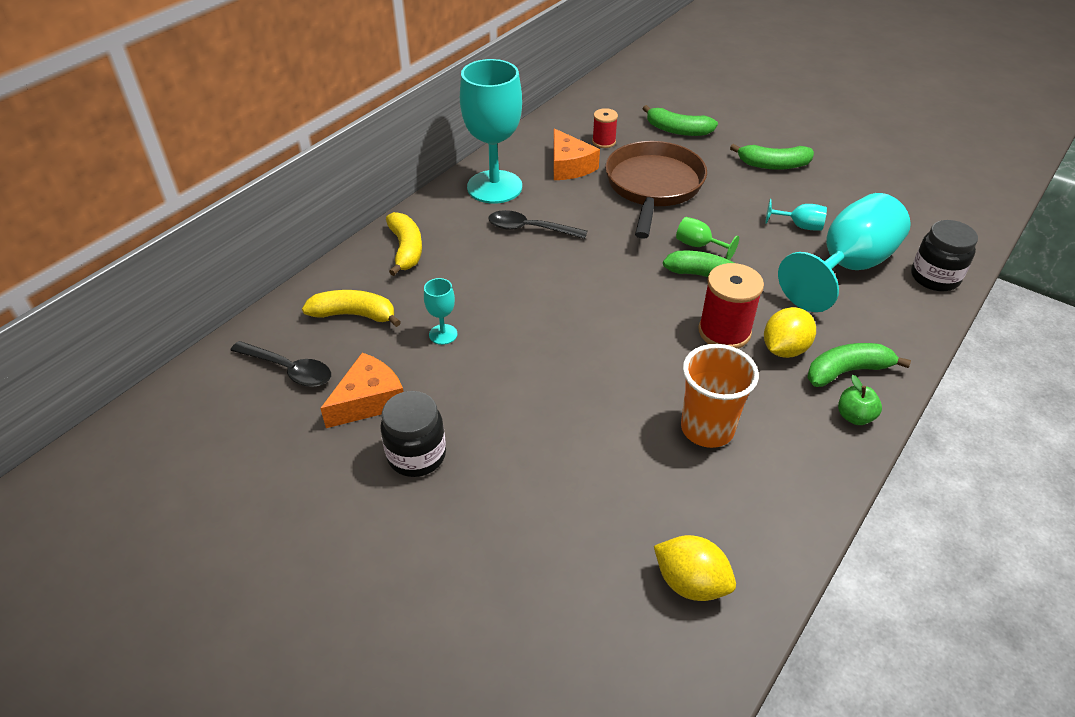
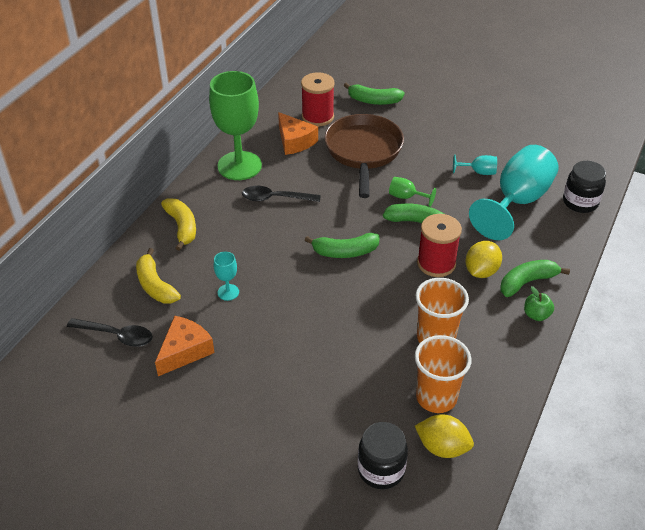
camera: 10 degrees left, 0 degrees up
yellow banana [302,290,401,327] -> yellow banana turned 120 degrees counterclockwise [136,248,181,304]
black jar [381,391,446,477] -> black jar moved to [357,422,408,489]
turquoise goblet [460,59,522,204] -> green goblet [209,71,262,180]
red spool [592,108,618,148] -> red spool [301,72,335,126], size x1.71
green banana [730,144,814,170] -> green banana moved to [305,233,380,258]
none -> orange cup [415,335,471,413]

